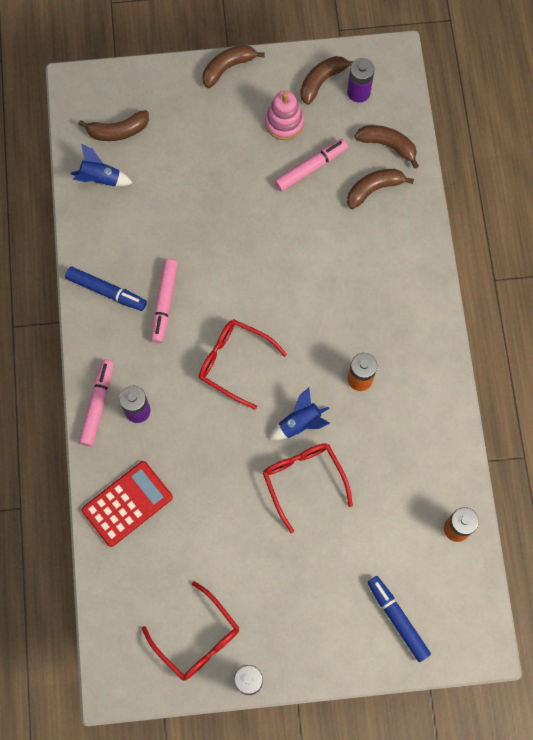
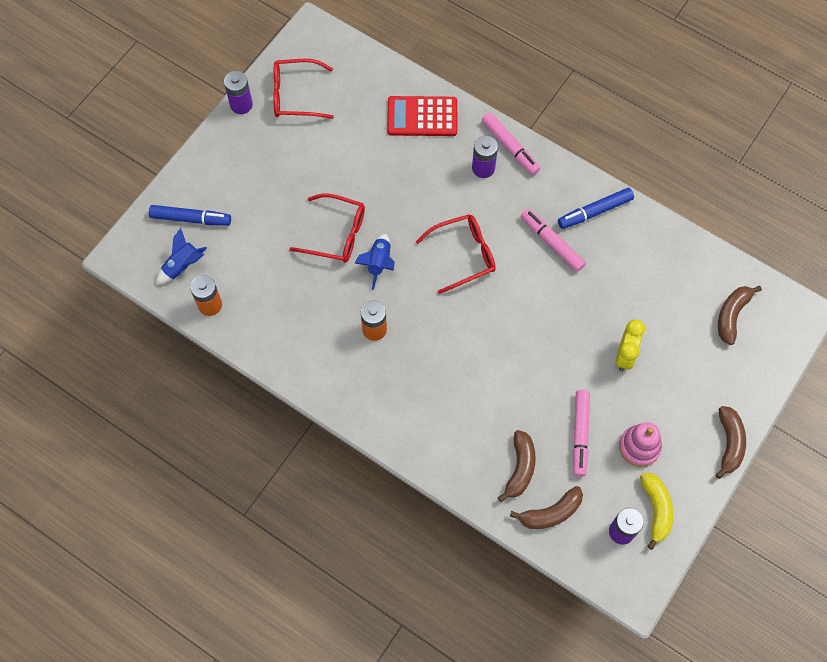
camera: 130 degrees right, 5 degrees down
blue rocket [71,144,132,186] -> blue rocket moved to [156,228,207,285]
red calculator [81,461,173,547] -> red calculator turned 90 degrees clockwise [387,96,457,136]
brown banana [300,56,353,105] -> yellow banana [640,473,673,550]
none -> yellow clock [615,319,645,371]

